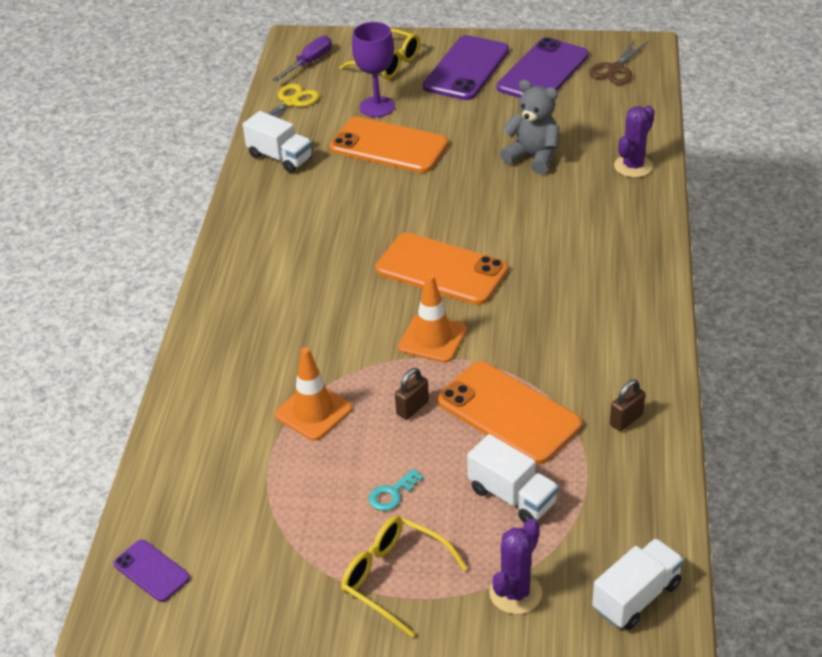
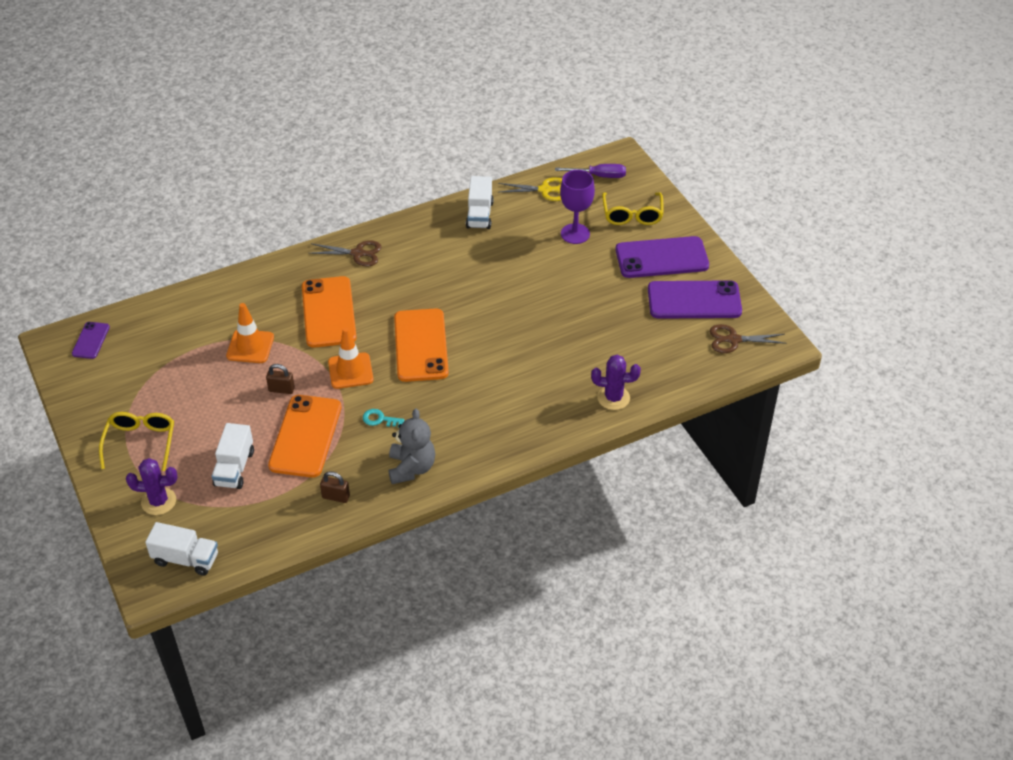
camera: 55 degrees right, 5 degrees up
orange phone [329,117,448,173] -> orange phone moved to [302,276,357,348]
turquoise key [369,469,424,511] -> turquoise key moved to [363,409,404,427]
grey teddy bear [500,80,559,174] -> grey teddy bear moved to [388,409,435,484]
none -> brown scissors [308,240,381,266]

